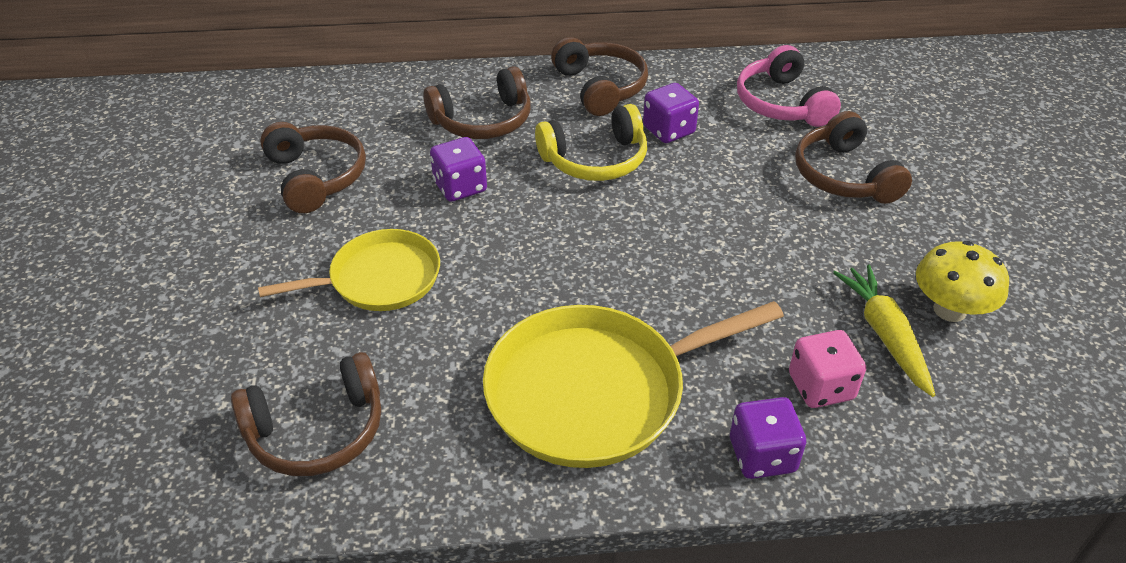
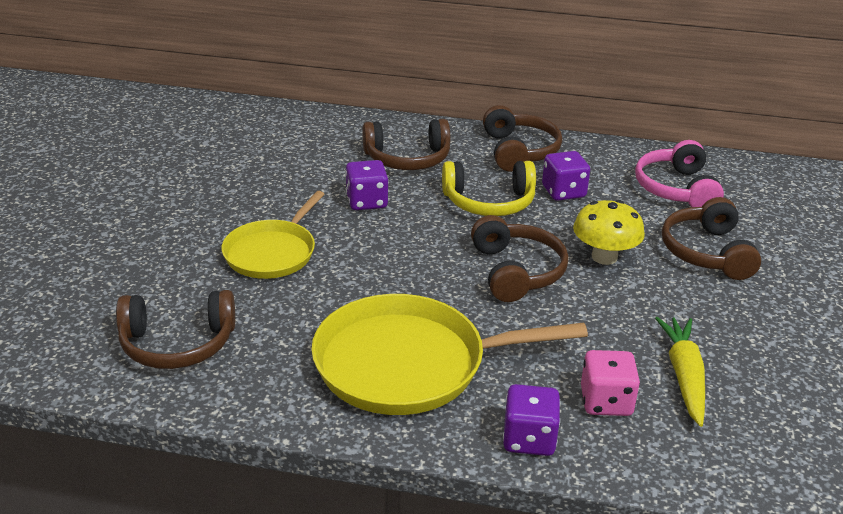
camera: 15 degrees right, 10 degrees down
yellow pan [258,229,440,311] -> yellow pan turned 120 degrees clockwise [222,191,325,279]
brown headphones [260,122,366,213] -> brown headphones moved to [471,215,569,302]
yellow mushroom [916,241,1009,322] -> yellow mushroom moved to [573,200,645,265]

